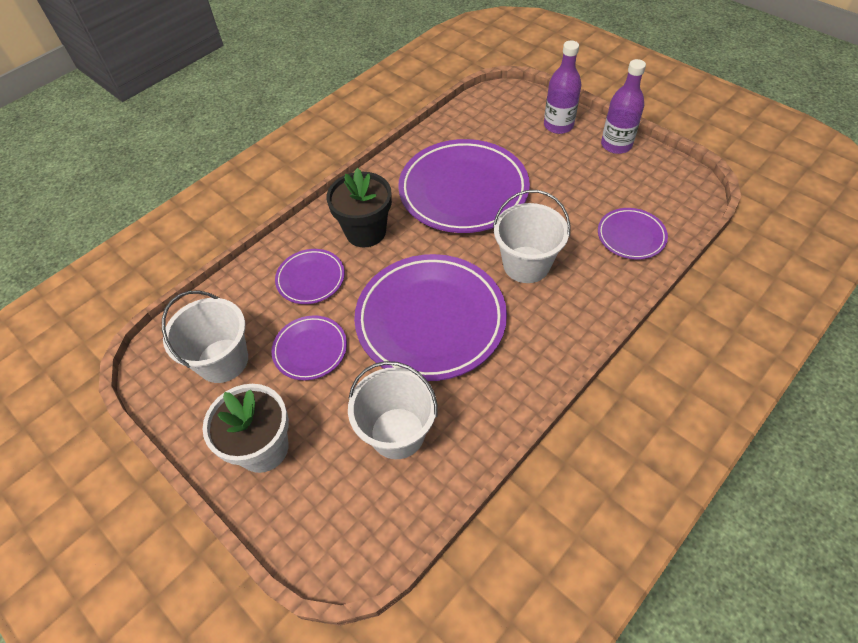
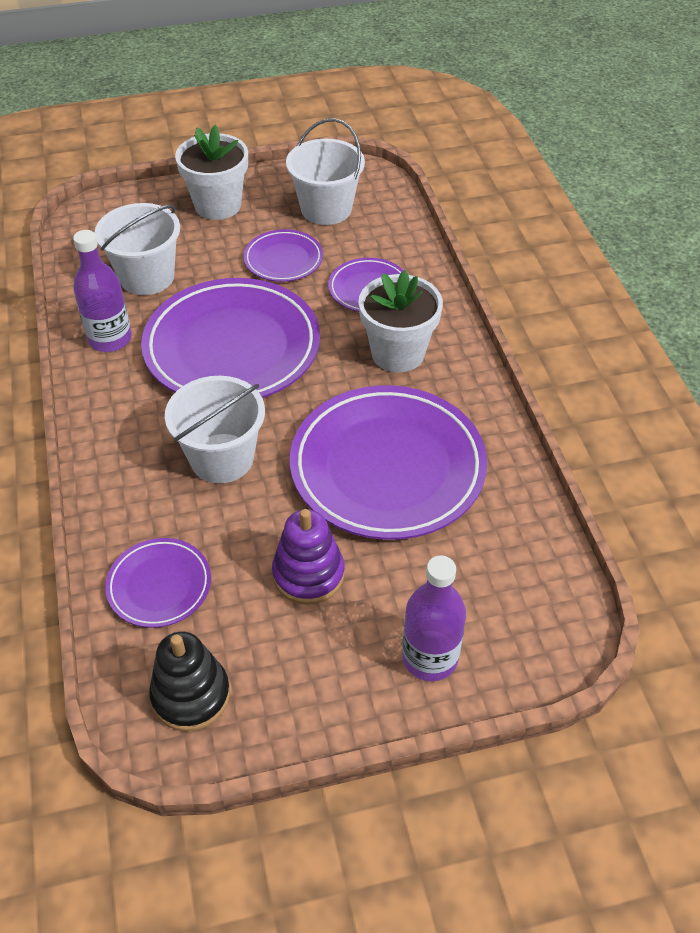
camera: 120 degrees right, 5 degrees down
black flower pot [326,168,392,247] -> white flower pot [359,270,443,373]
purple bottle [601,59,646,154] -> purple bottle moved to [73,230,132,352]
none -> black stacking toy [149,631,230,732]
none -> purple stacking toy [272,509,345,605]

